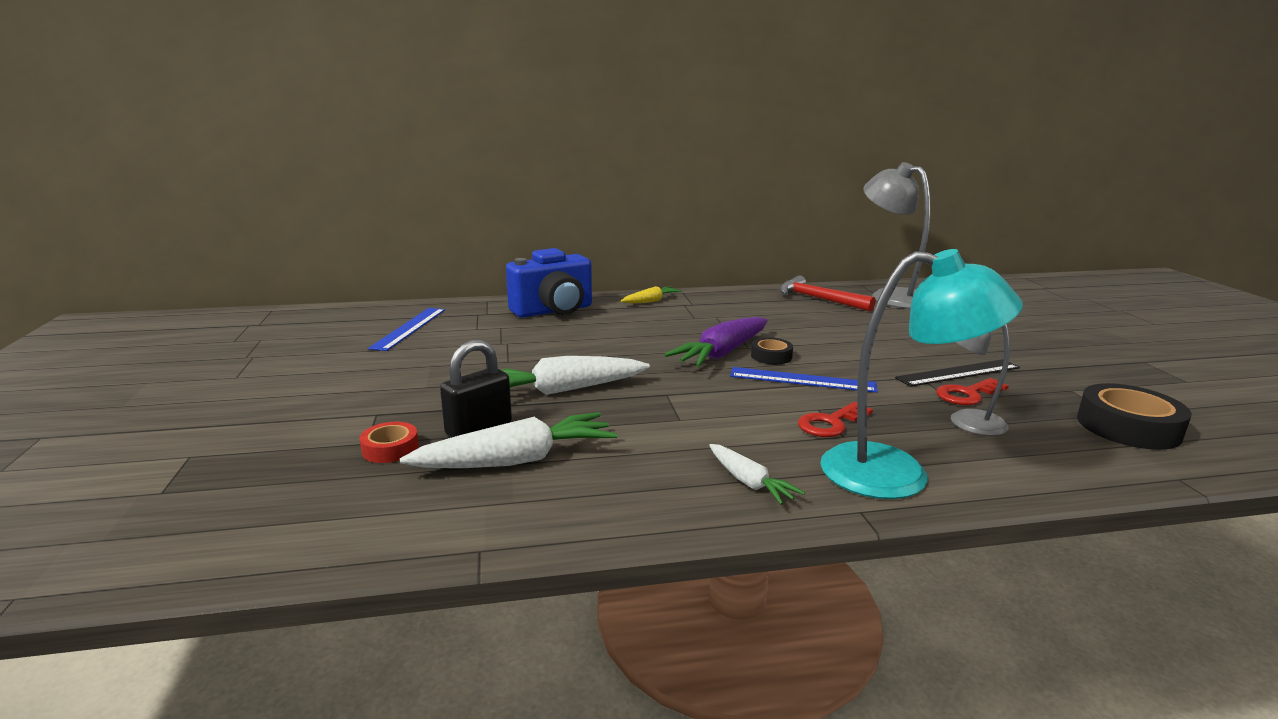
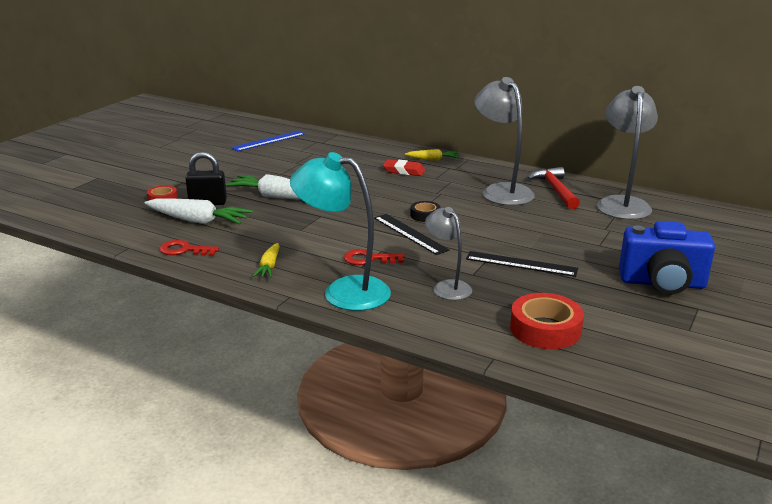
camera: 40 degrees right, 5 degrees up
blue camera [506,248,592,318] -> blue camera moved to [619,221,715,294]
purple carrot [664,317,768,367] -> none
white carrot [709,444,805,505] -> yellow carrot [253,243,280,278]
blue ruler [730,367,878,393] -> black ruler [374,214,449,255]
turquoise lamp [820,249,1023,499] -> turquoise lamp turned 150 degrees clockwise [290,152,391,311]
red key [936,378,1009,405] -> red key moved to [159,240,219,256]
black tape [1077,383,1192,450] -> red tape [510,293,584,349]
none -> red eraser [383,159,425,176]
none -> grey lamp [474,77,535,206]

